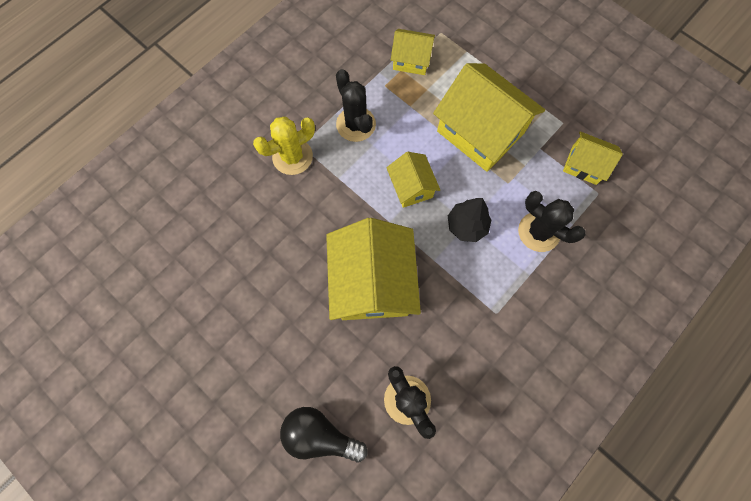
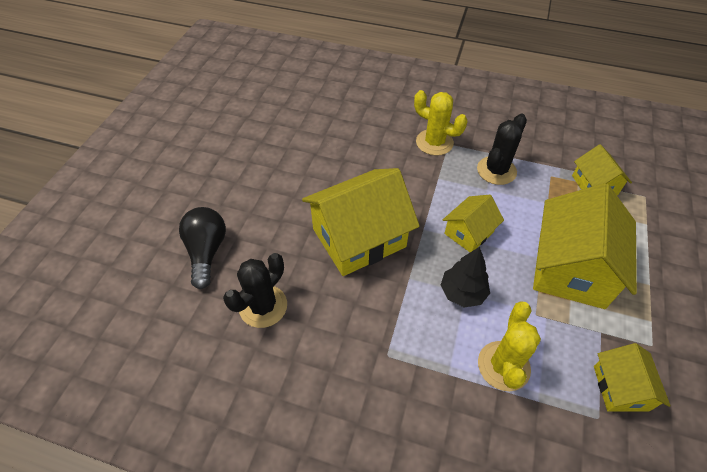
camera: 65 degrees right, 20 degrees down
black cactus [518,191,586,252] -> yellow cactus [478,301,541,391]

